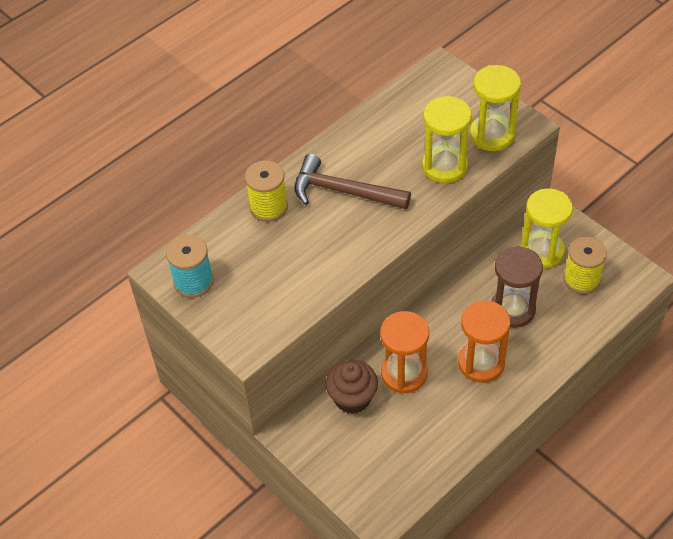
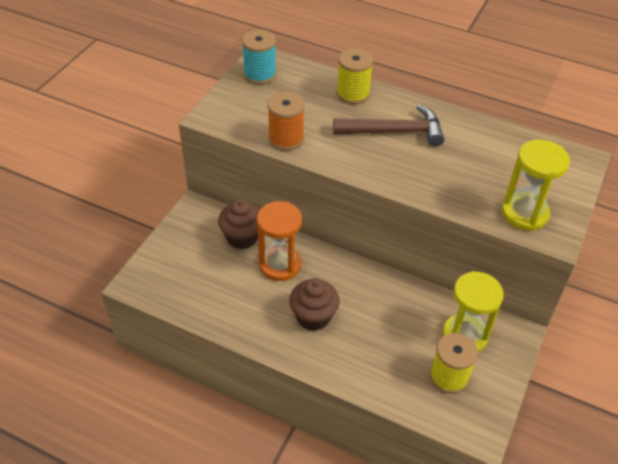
camera: 65 degrees right, 5 degrees down
brown hammer [294,154,411,209] -> brown hammer turned 90 degrees clockwise [333,105,444,147]
yellow hourglass [422,96,472,183] -> none
orange hourglass [458,300,510,383] -> brown cupcake [289,278,339,331]
brown hourglass [491,246,543,328] -> none
none -> orange spool [268,92,305,151]

